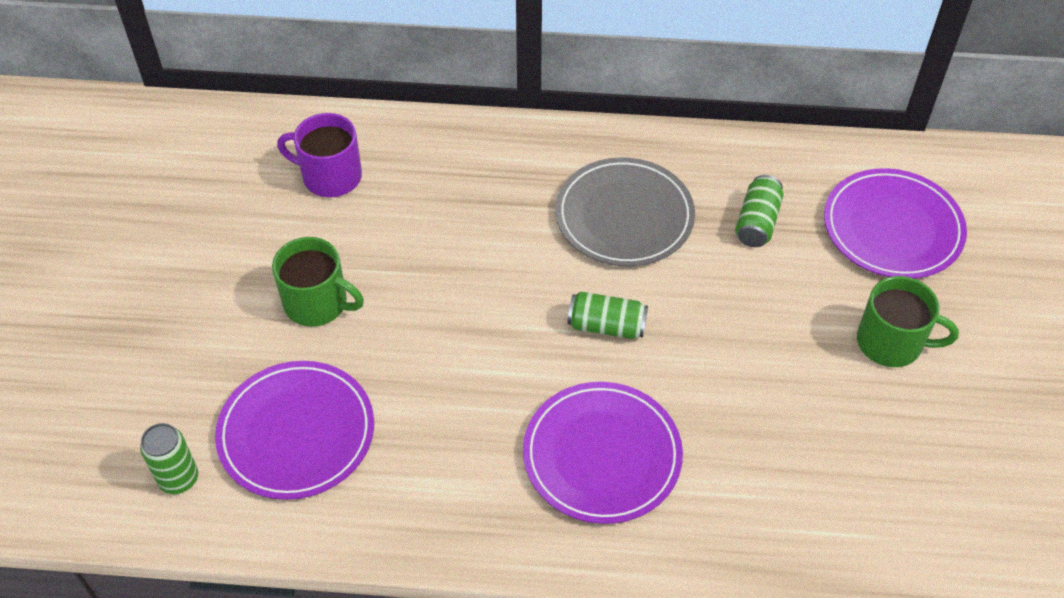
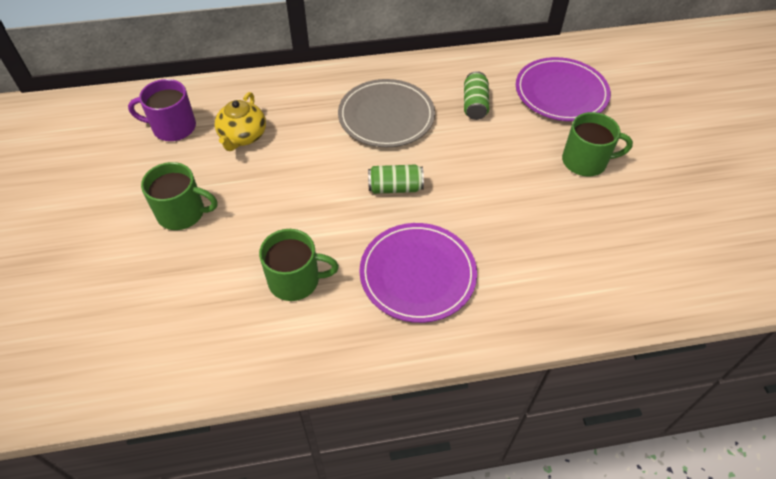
camera: 15 degrees left, 0 degrees up
green can [140,423,198,494] -> none
purple plate [215,361,374,500] -> none
none -> yellow teapot [215,92,266,151]
none -> green mug [259,229,339,301]

